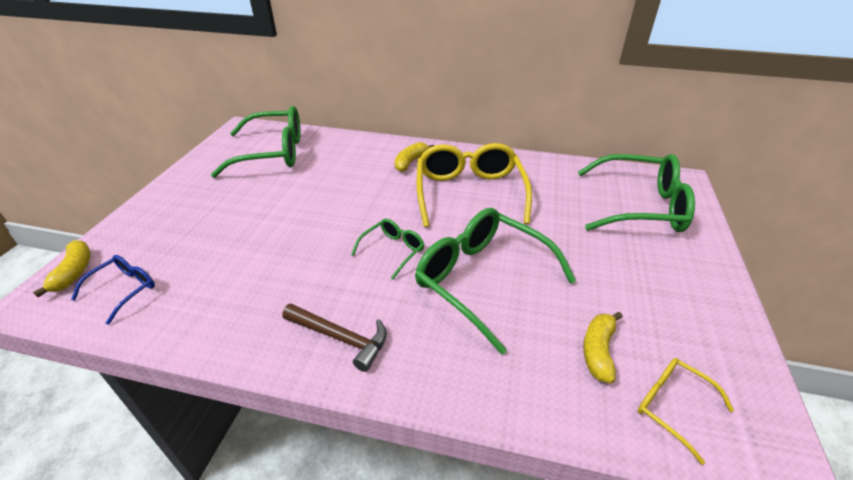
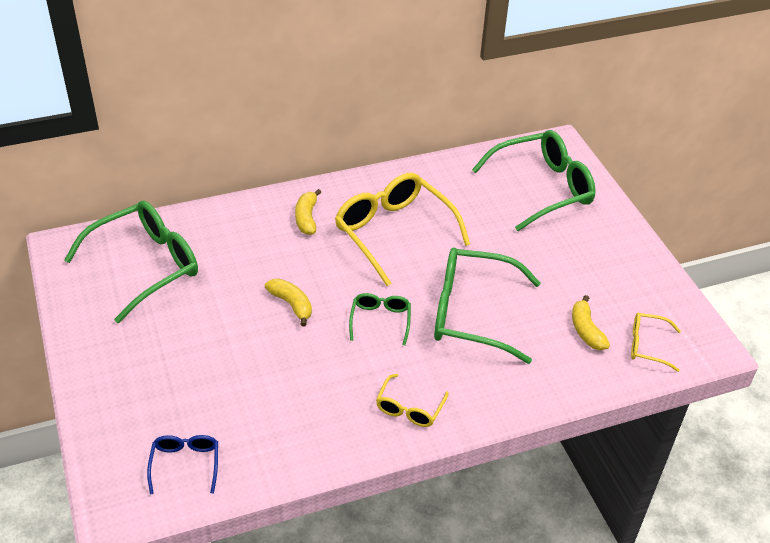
camera: 35 degrees left, 5 degrees up
yellow banana [33,240,91,297] -> yellow banana moved to [265,278,312,326]
brown hammer [282,304,387,372] -> yellow glasses [376,374,449,427]

